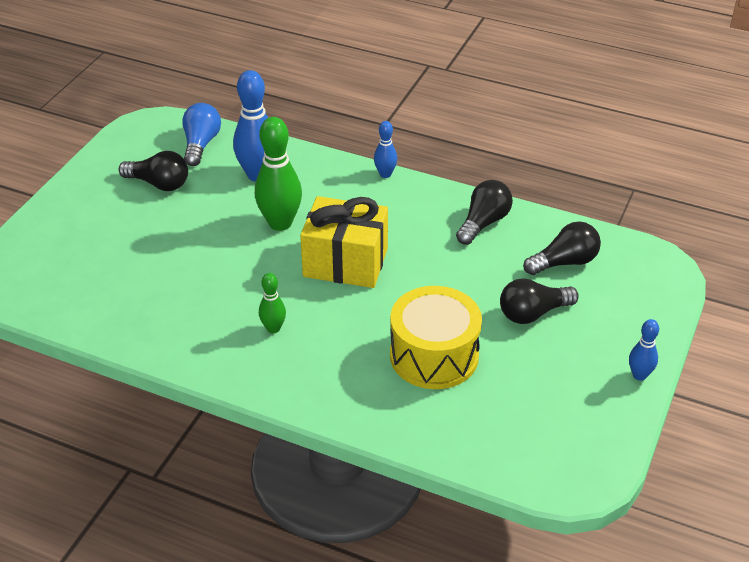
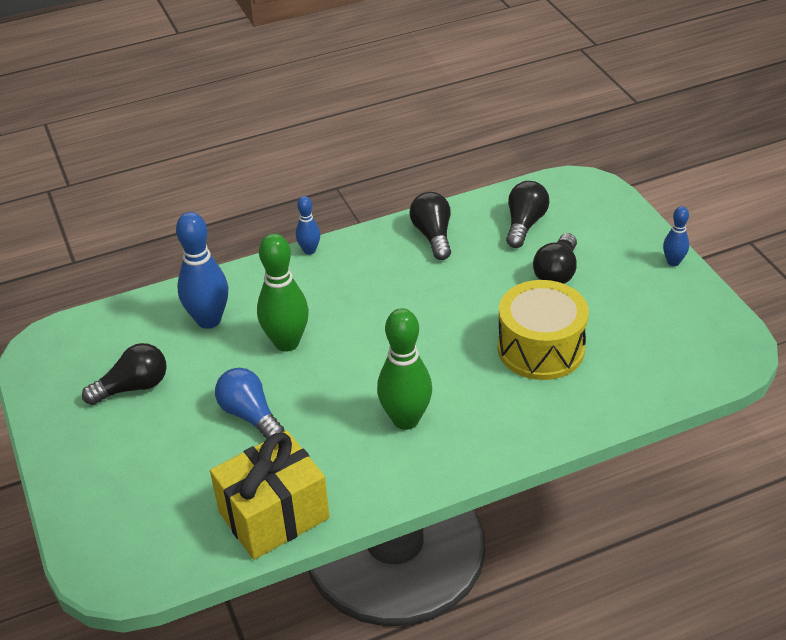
camera: 45 degrees left, 0 degrees up
blue light bulb [182,103,221,166] -> blue light bulb moved to [215,368,285,439]
green bowling pin [259,273,286,333] -> green bowling pin [377,308,432,430], size x1.89
yellow gift [300,196,388,288] -> yellow gift moved to [210,431,330,560]

